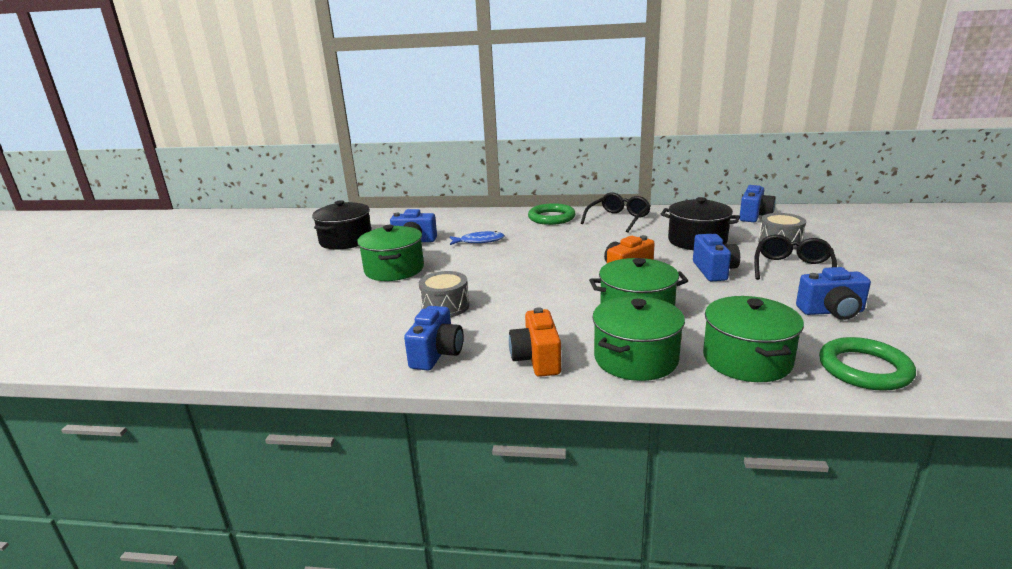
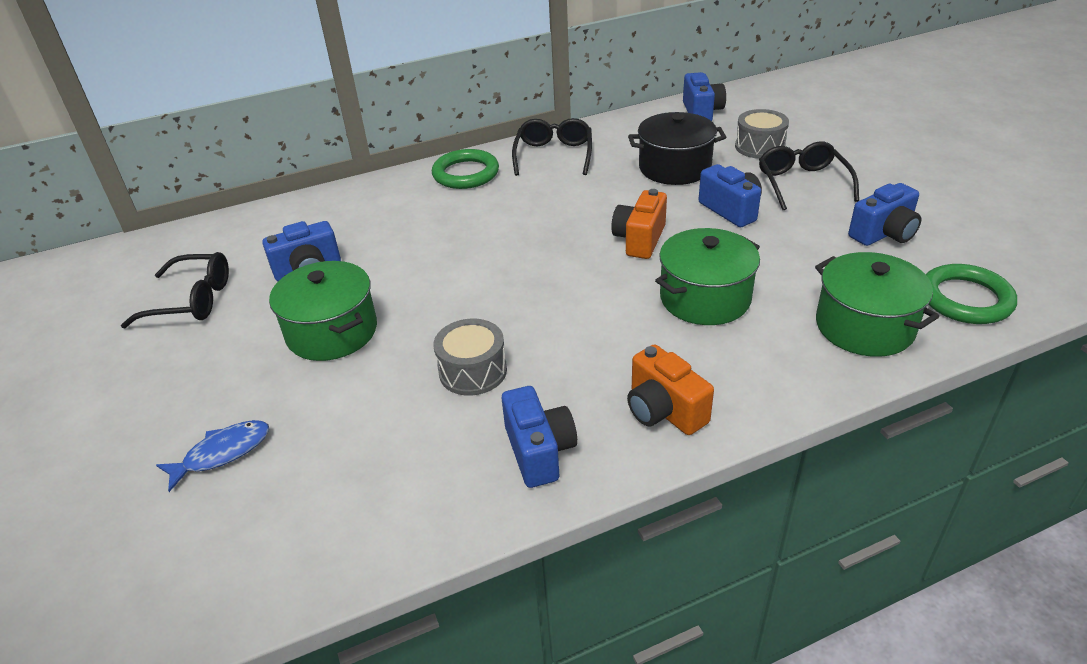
camera: 30 degrees left, 15 degrees up
black pot [312,200,372,249] -> black glasses [121,252,229,328]
blue fish [450,231,505,245] -> blue fish moved to [156,420,269,492]
green pot [592,296,685,381] -> none

